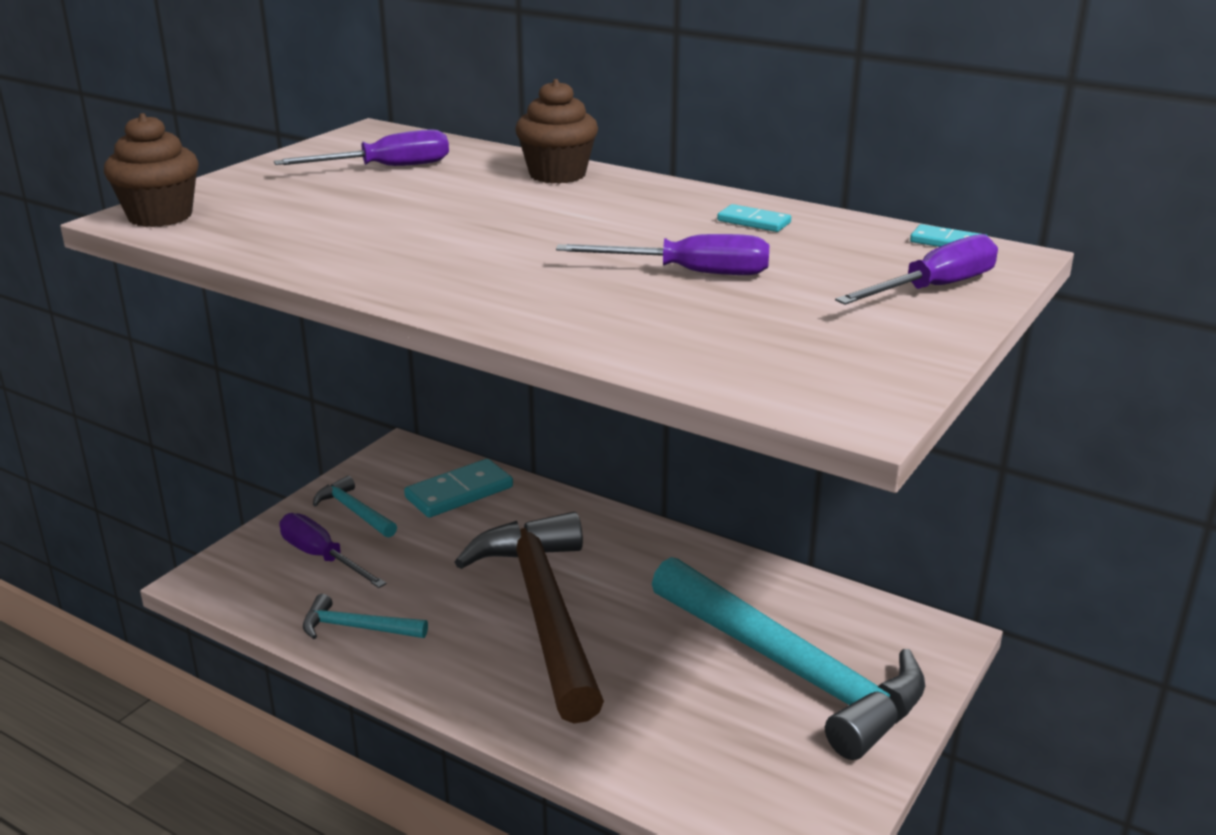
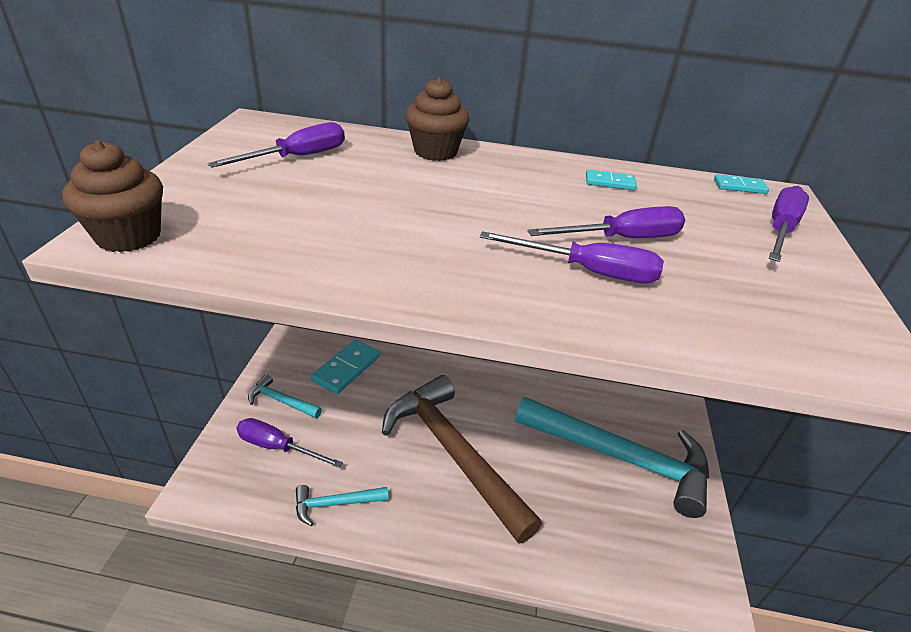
camera: 25 degrees left, 10 degrees up
none -> purple screwdriver [480,231,664,283]

